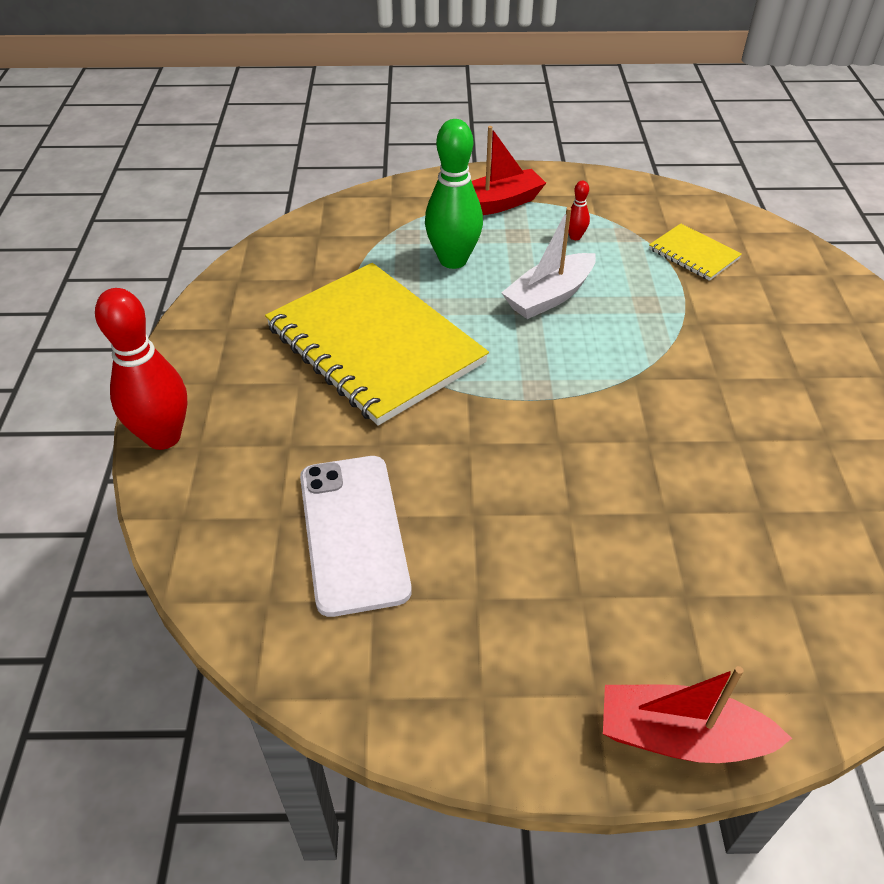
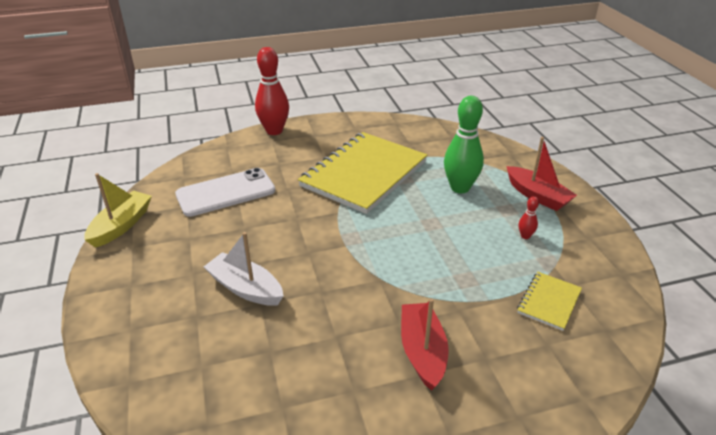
camera: 75 degrees right, 10 degrees down
white boat [501,207,596,319] -> white boat moved to [204,232,283,306]
red boat [603,666,792,763] -> red boat moved to [401,298,449,391]
none -> yellow boat [84,173,152,248]

